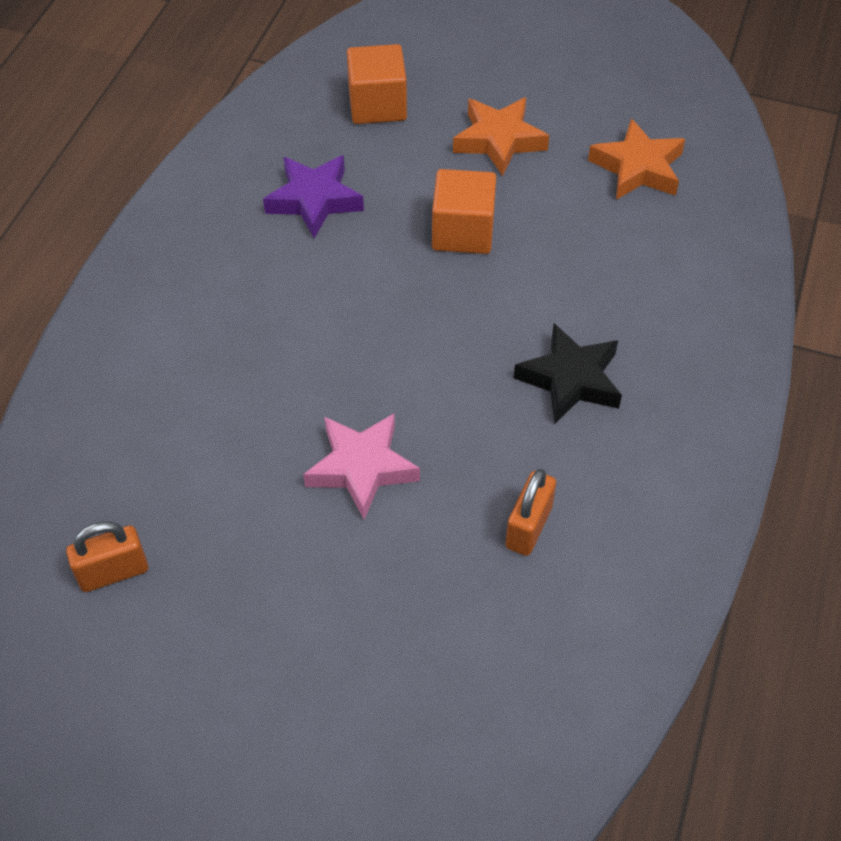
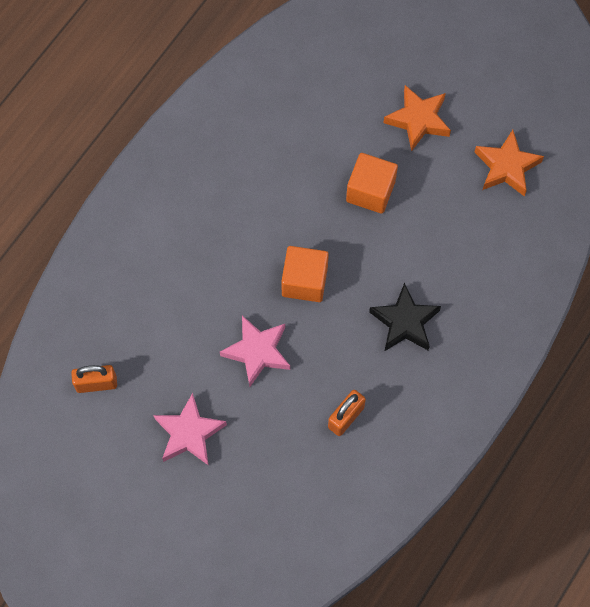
camera: 15 degrees right, 15 degrees up
purple star [263,155,364,239] -> none
orange cube [347,44,407,124] -> orange cube moved to [281,246,329,302]
none -> pink star [153,393,227,466]

